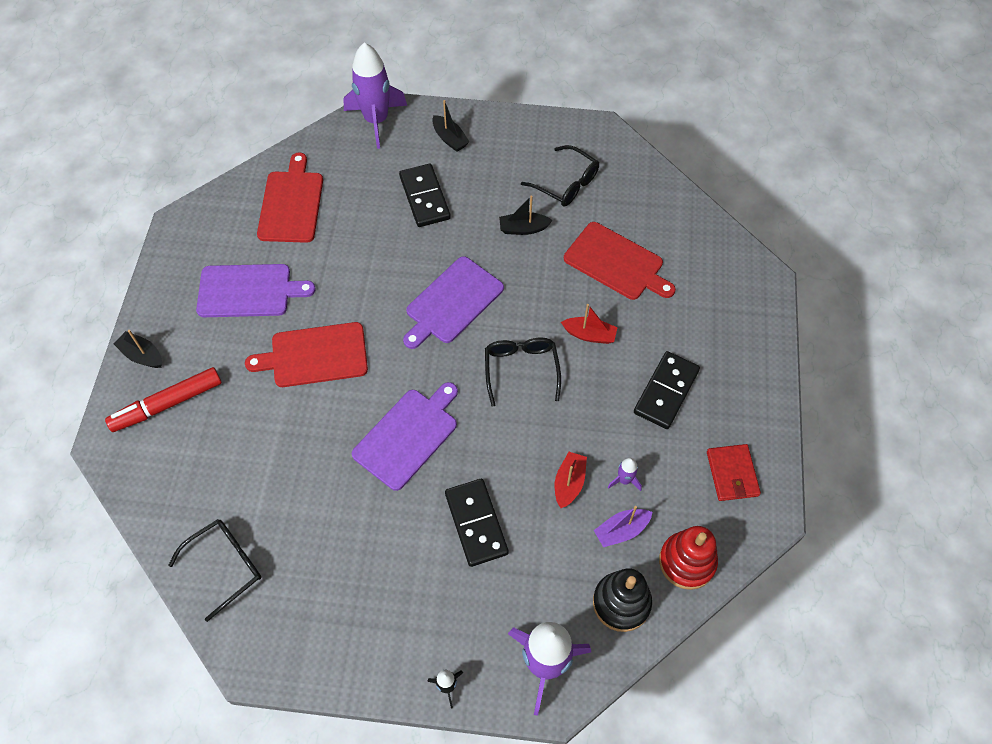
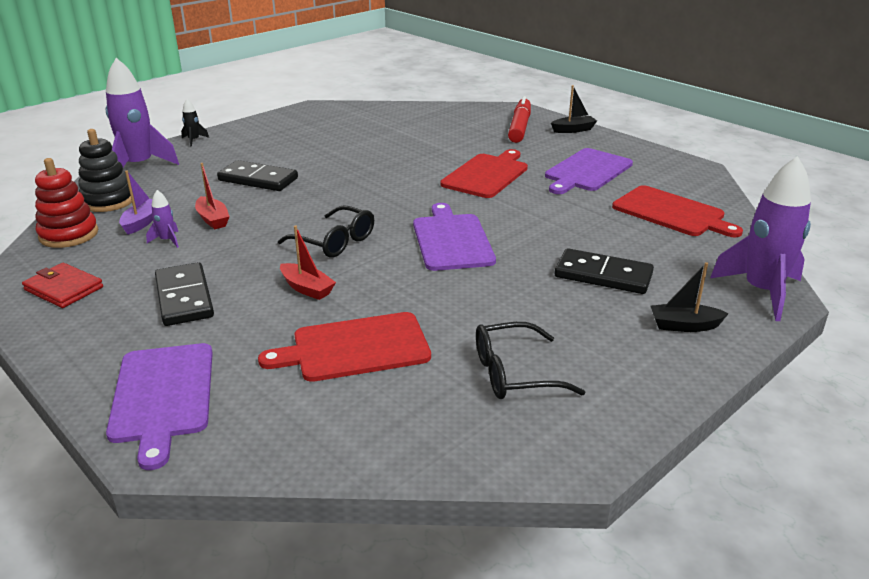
camera: 130 degrees right, 30 degrees down
black glasses [168,519,261,622] -> none
purple cutting board [352,382,458,491] -> purple cutting board moved to [106,343,213,470]
black boat [499,195,553,235] -> none
red boat [561,304,618,344] -> red boat turned 105 degrees counterclockwise [280,225,336,300]

